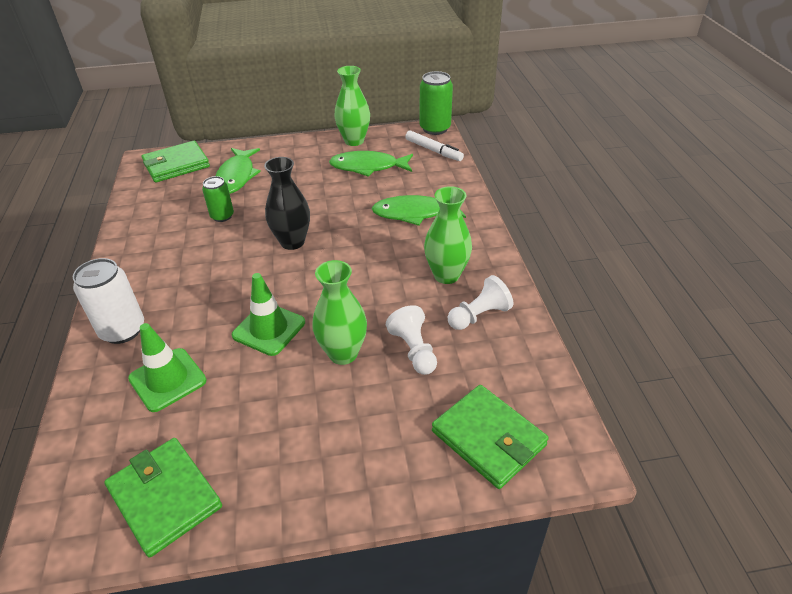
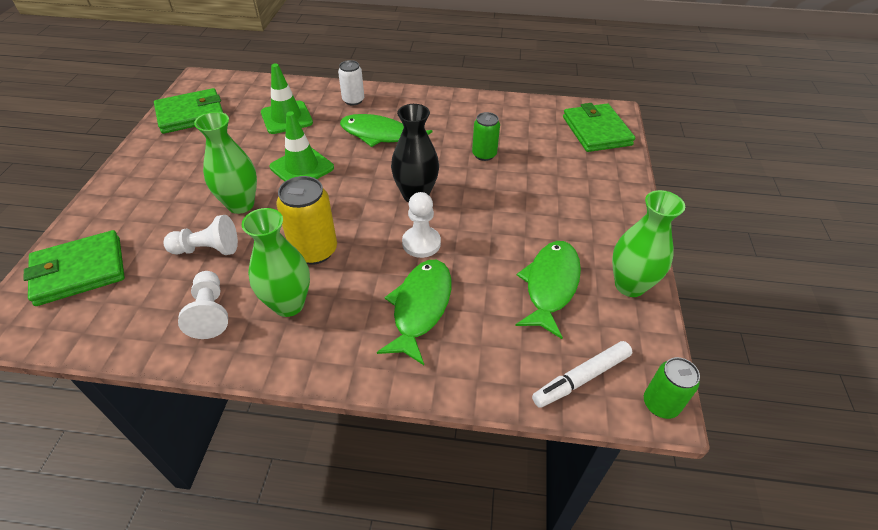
camera: 105 degrees right, 5 degrees up
white can [73,258,144,344] -> white can [338,60,364,105], size x0.64
green fish [216,148,261,194] -> green fish moved to [340,114,432,147]
green can [420,71,453,135] -> green can [644,357,700,419], size x0.64
none -> yellow can [276,176,337,265]
none -> white pawn [402,192,441,258]

